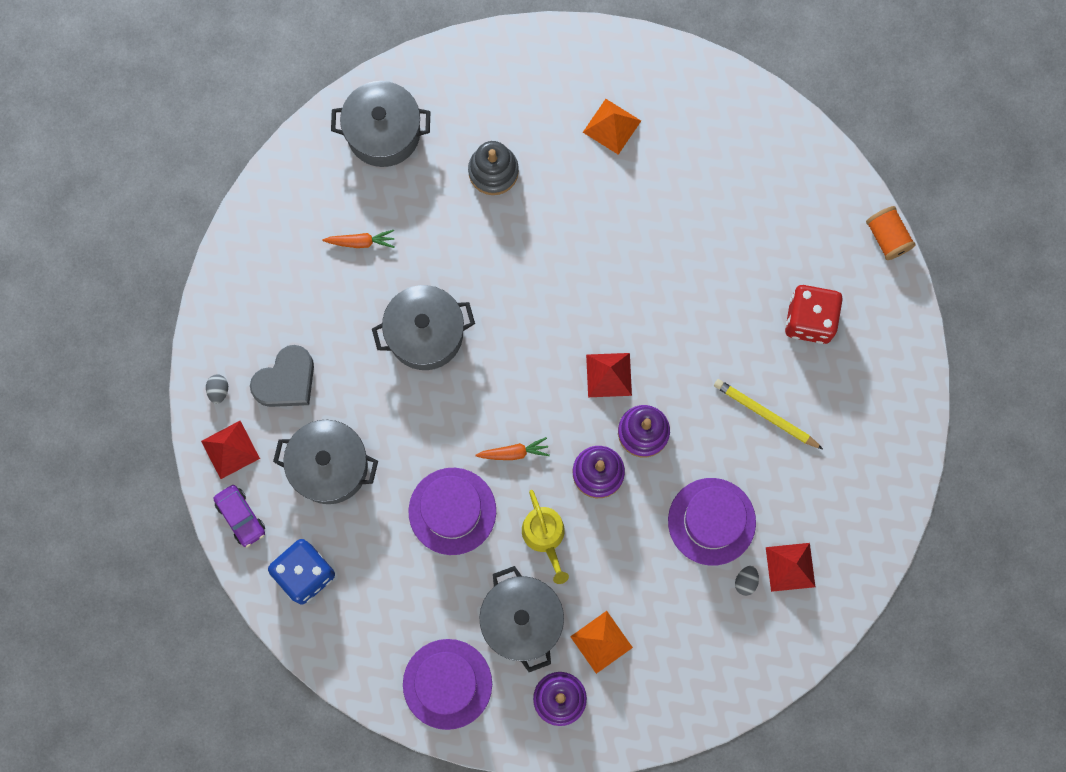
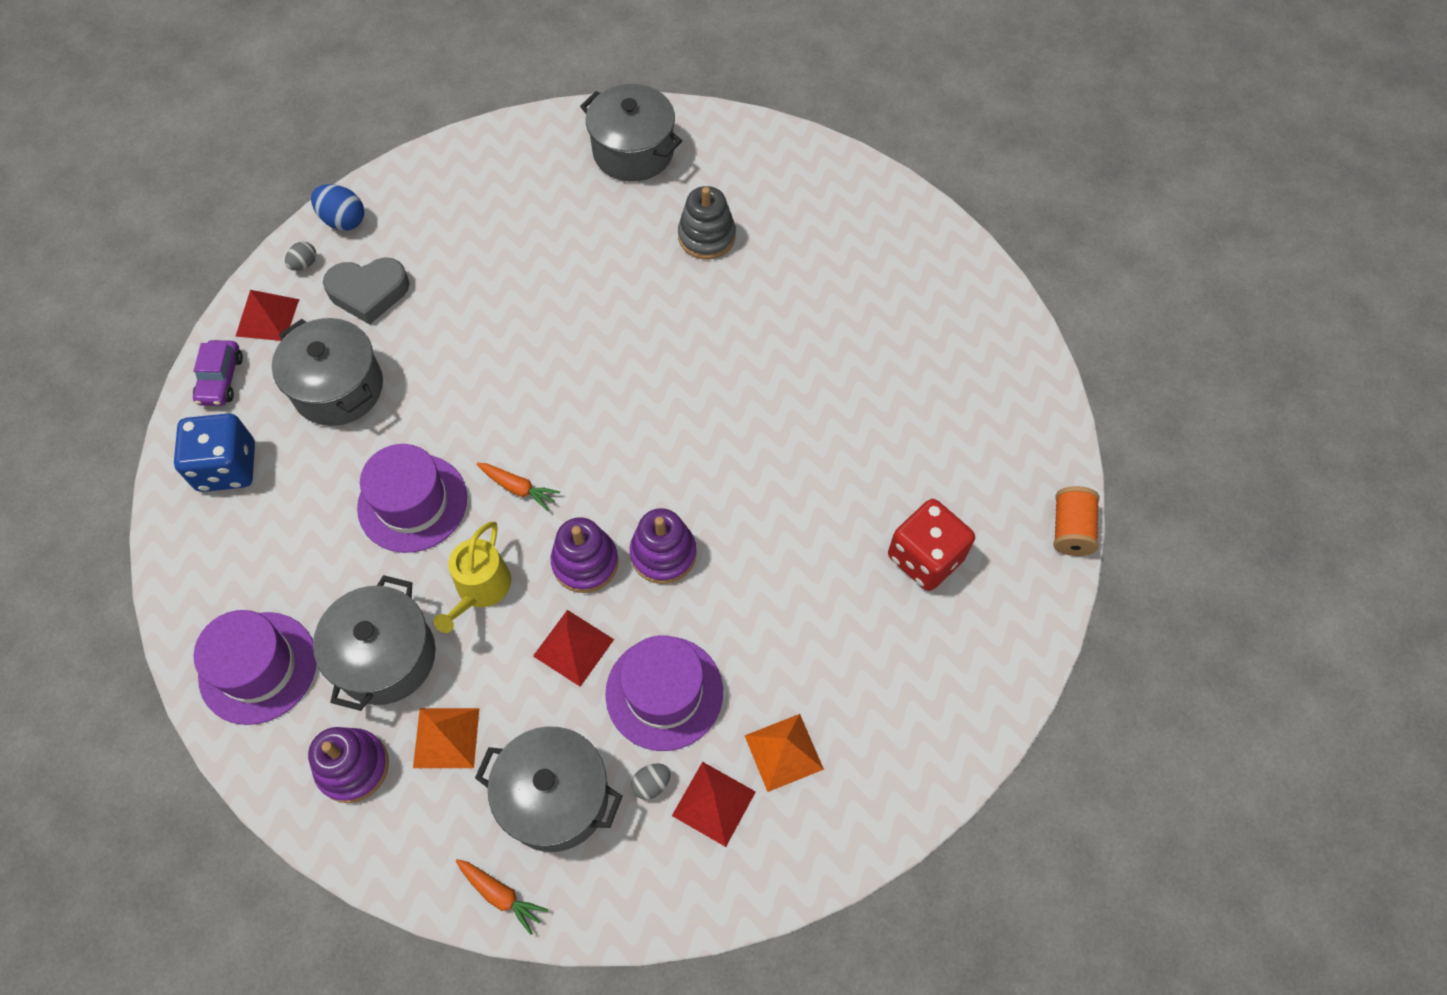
camera: 35 degrees right, 15 degrees down
orange carrot [323,230,394,248] -> orange carrot moved to [456,859,548,935]
grey pot [372,285,475,370] -> grey pot moved to [475,726,623,852]
orange pyramid [583,99,641,155] -> orange pyramid moved to [744,714,824,792]
red pyramid [586,353,632,397] -> red pyramid moved to [533,610,614,687]
yellow pencil [714,379,823,449] -> none
none -> blue egg [311,184,364,231]

